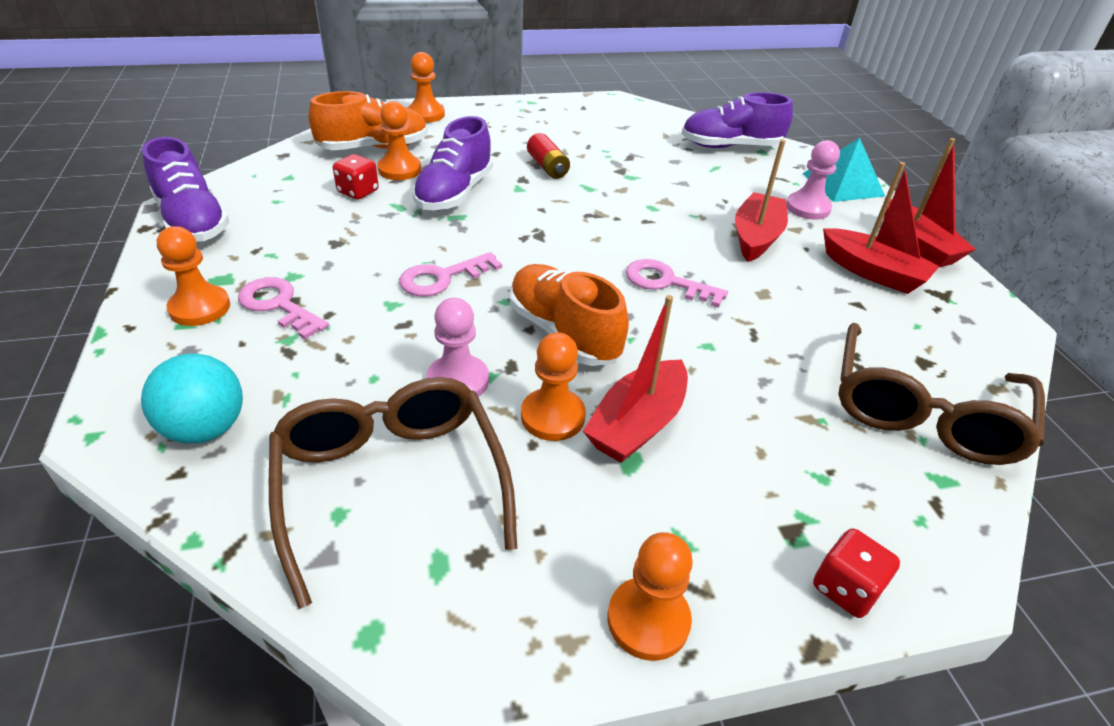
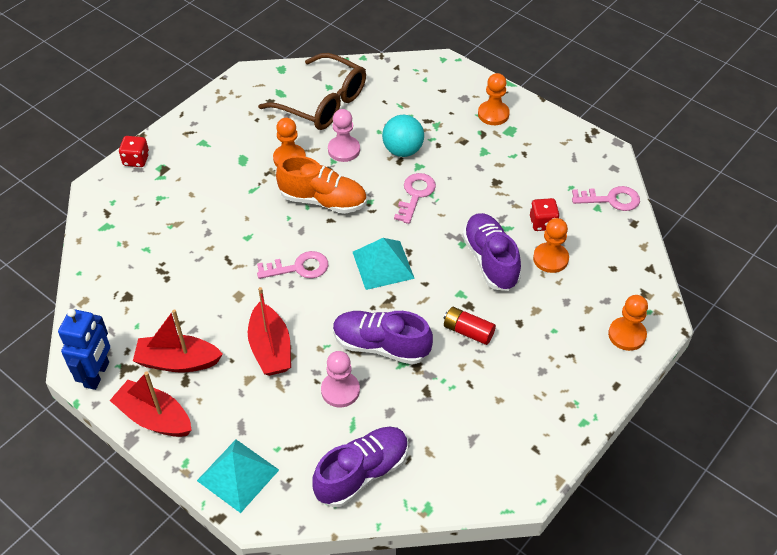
camera: 145 degrees right, 10 degrees up
turquoise ball [141,353,243,444] -> turquoise ball moved to [382,115,424,157]
purple shoe [142,137,230,242] -> purple shoe moved to [333,311,433,365]
pink key [238,277,329,339] -> pink key moved to [572,186,640,211]
orange shoe [309,91,428,150] -> none
red boat [583,295,688,463] -> none
orange pawn [607,532,693,661] -> none
pink pawn [786,140,840,220] -> pink pawn moved to [321,351,360,407]
brown glasses [838,323,1045,465] -> none
none -> blue robot [58,309,110,390]
none -> turquoise pyramid [353,238,415,290]

